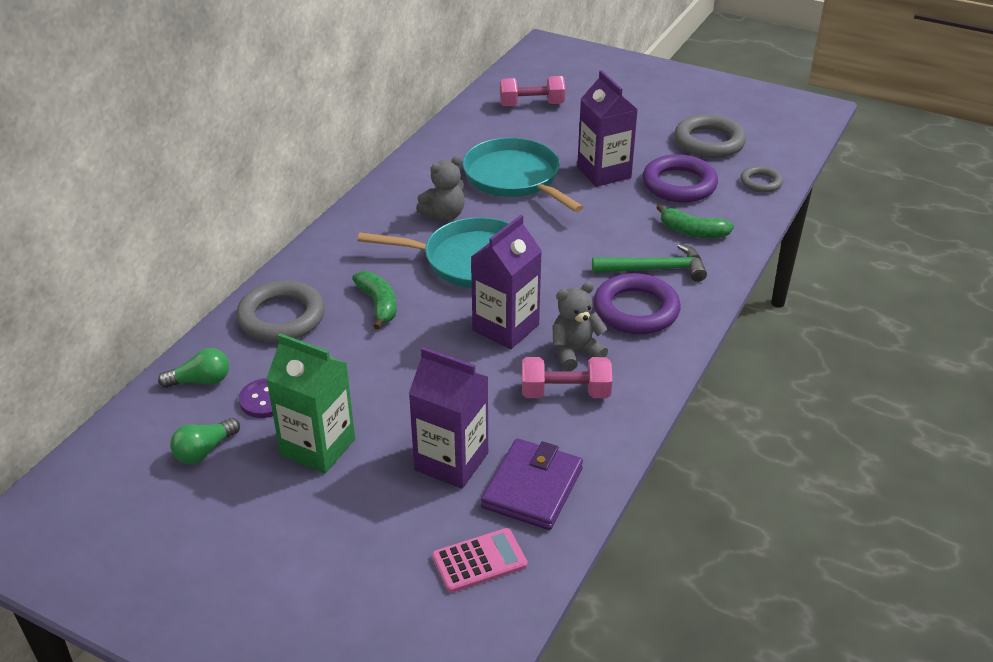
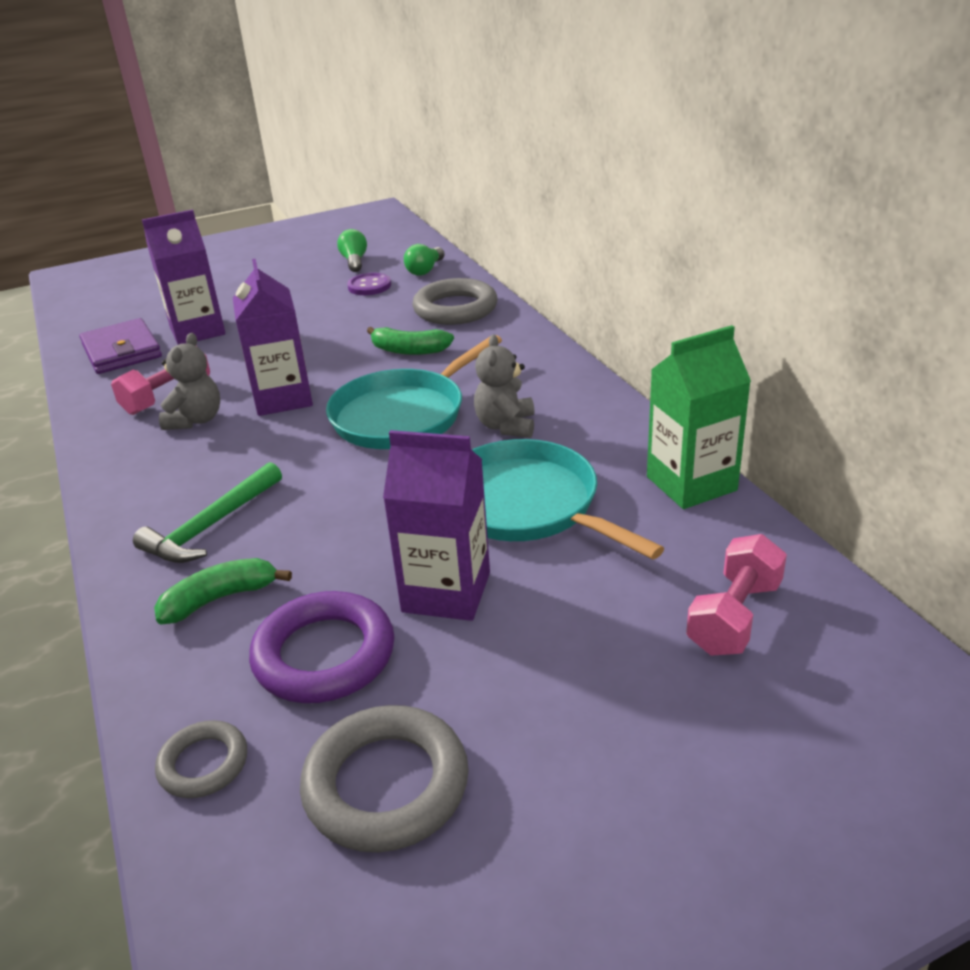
camera: 130 degrees right, 5 degrees down
green carton [266,333,355,474] -> green carton moved to [647,325,751,509]
pink calculator [432,528,528,593] -> none
turquoise pan [462,138,583,212] -> turquoise pan turned 135 degrees counterclockwise [472,439,664,559]
purple ring [593,273,681,334] -> none

